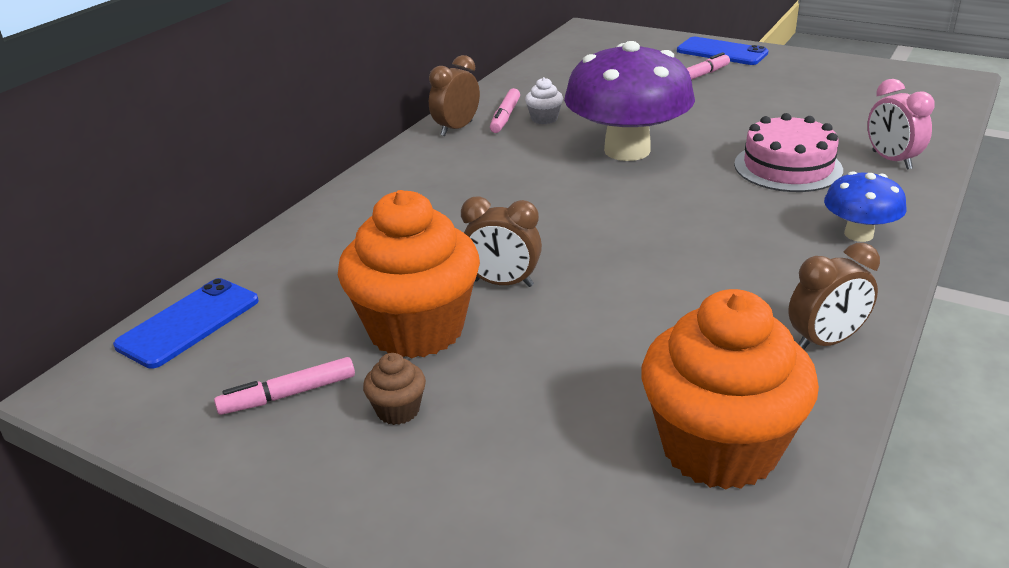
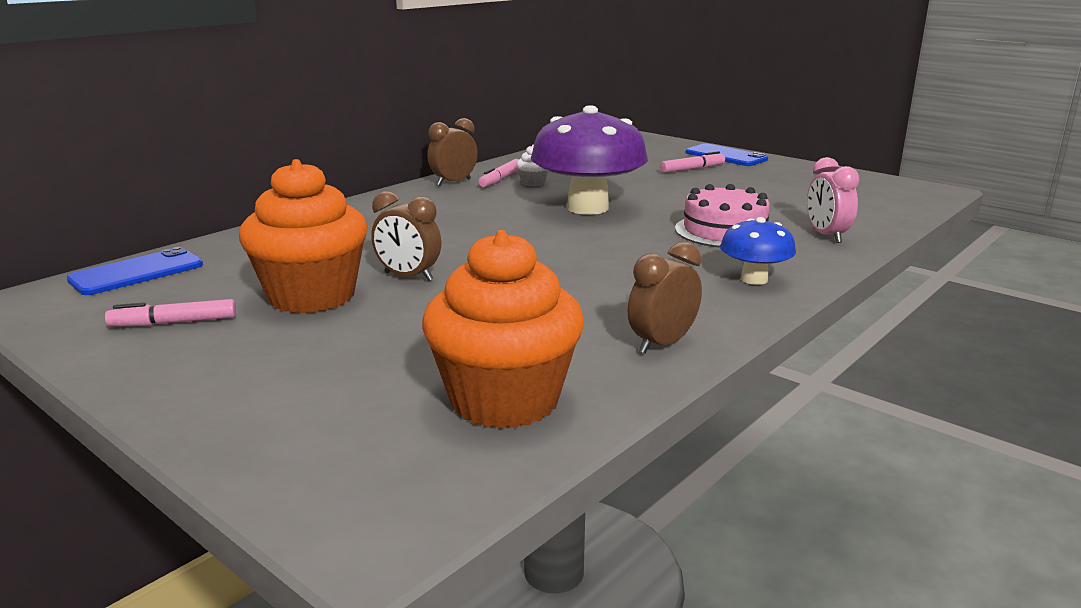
camera: 10 degrees right, 10 degrees down
brown cupcake [363,353,426,425] -> none
brown clock [788,243,880,349] -> brown clock turned 150 degrees clockwise [628,242,702,354]

